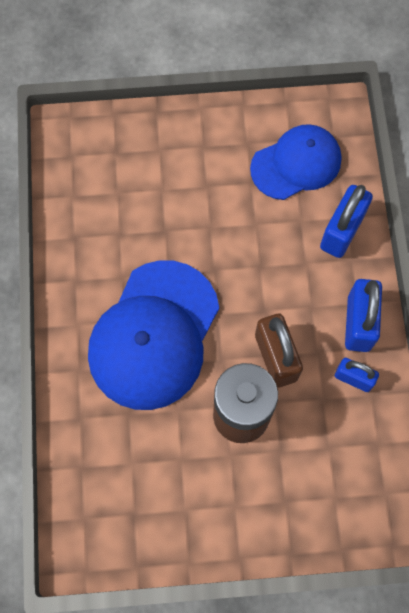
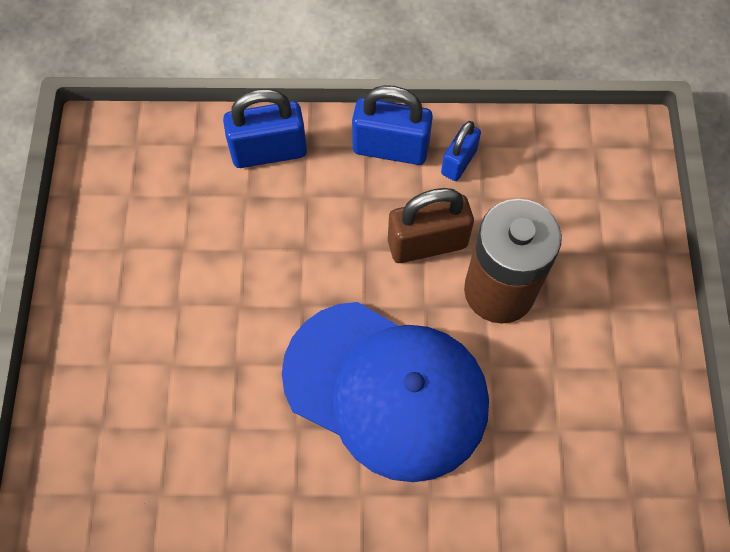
camera: 85 degrees left, 5 degrees down
blue cap [250,124,341,200] -> none
blue padlock [320,185,373,258] -> blue padlock turned 45 degrees counterclockwise [223,89,307,168]

